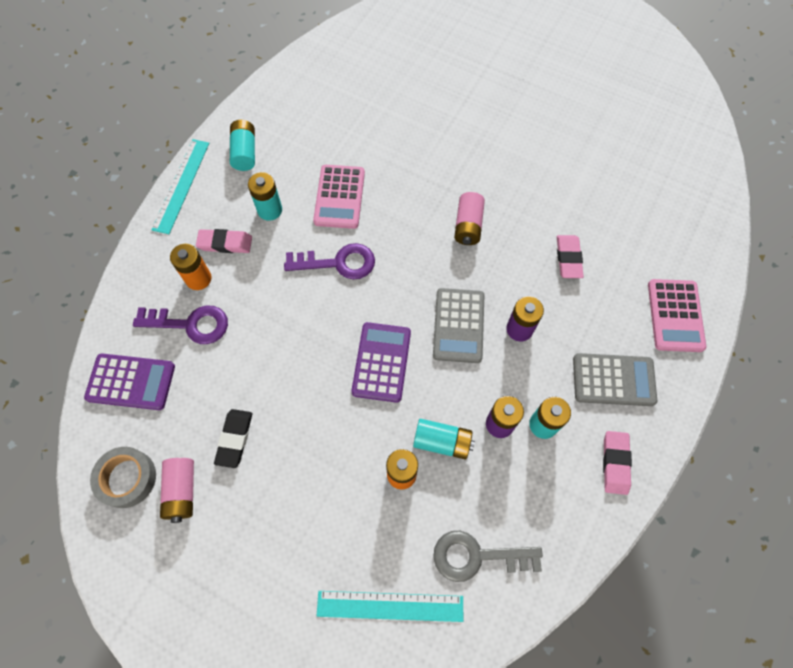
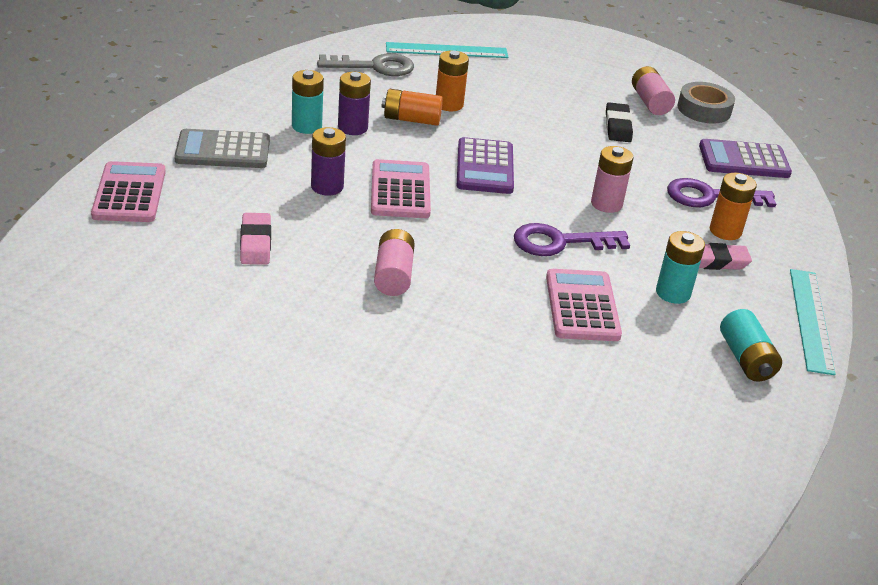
camera: 170 degrees right, 30 degrees down
turquoise battery [413,419,475,459] -> orange battery [382,89,443,126]
grey calculator [433,288,484,363] -> pink calculator [371,159,431,218]
pink eraser [603,431,632,495] -> none
none -> pink battery [591,146,633,213]

